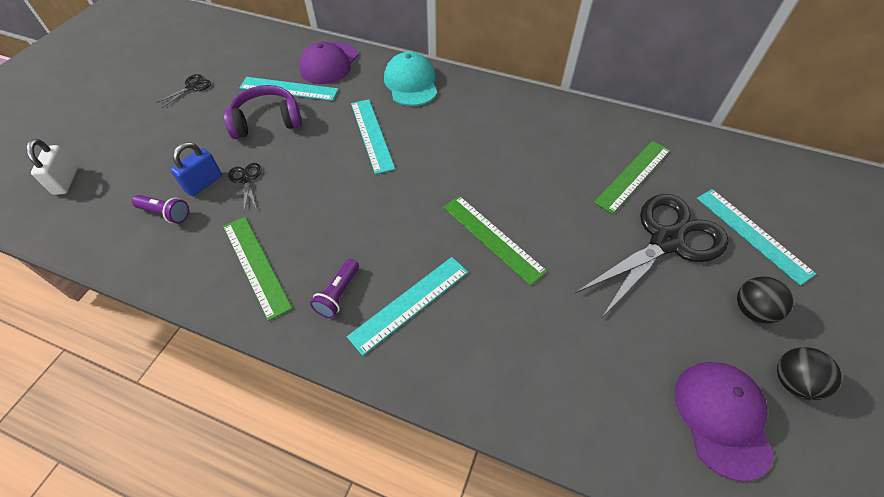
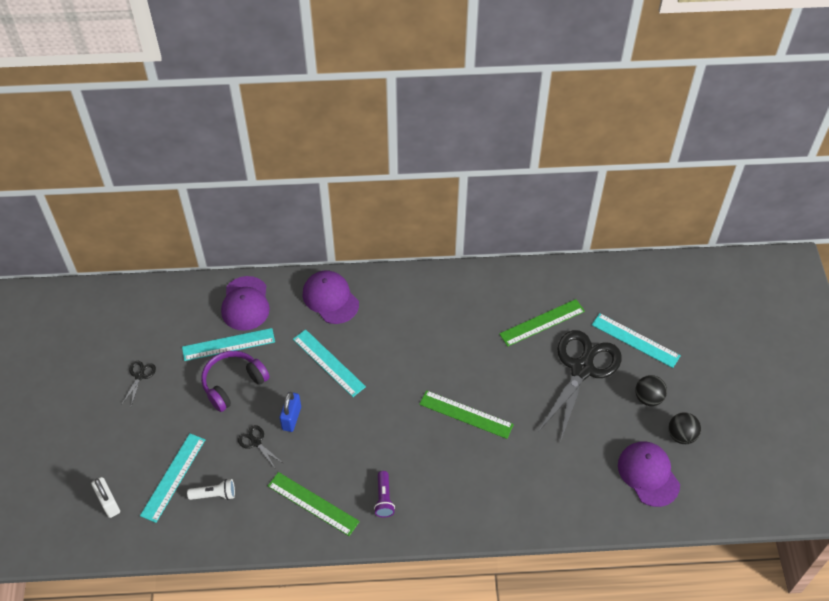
camera: 25 degrees left, 0 degrees up
purple flashlight [132,195,189,224] -> white flashlight [187,479,235,500]
blue padlock [170,142,222,196] -> blue padlock moved to [279,392,301,432]
turquoise ruler [347,257,468,356] -> turquoise ruler moved to [140,433,205,523]
turquoise cap [384,52,437,106] -> purple cap [302,271,359,324]
green ruler [594,141,670,214] -> green ruler turned 45 degrees clockwise [499,299,585,347]

